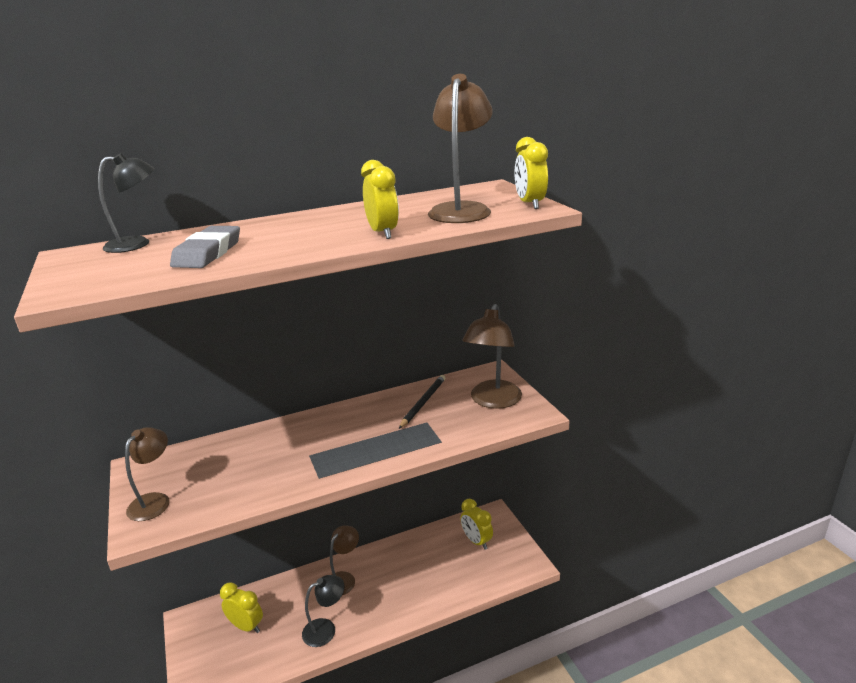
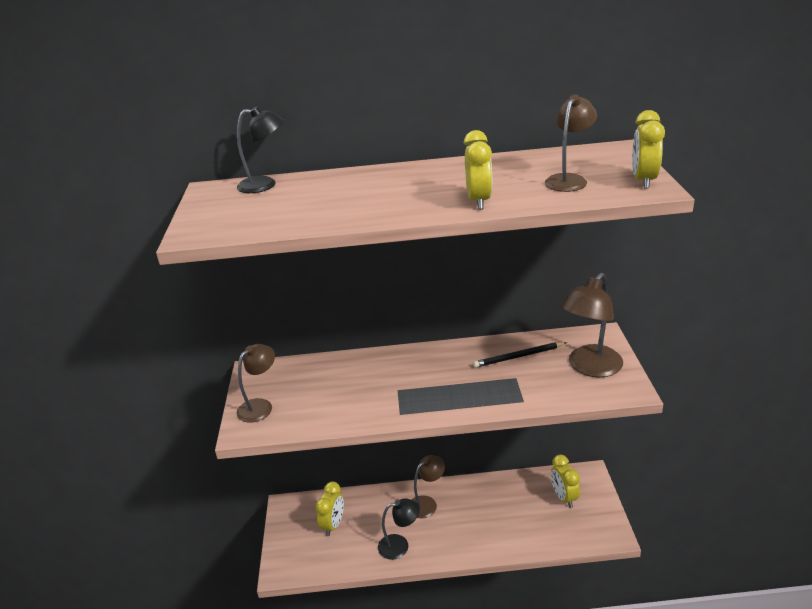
camera: 20 degrees right, 5 degrees up
grey eraser [170,226,240,268] -> none
yellow clock [220,582,263,633] -> yellow clock turned 60 degrees clockwise [315,481,344,536]
black pencil [399,375,445,429] -> black pencil turned 150 degrees counterclockwise [473,342,567,368]
brown lamp [428,74,493,223] -> brown lamp [545,94,597,192], size x0.65

